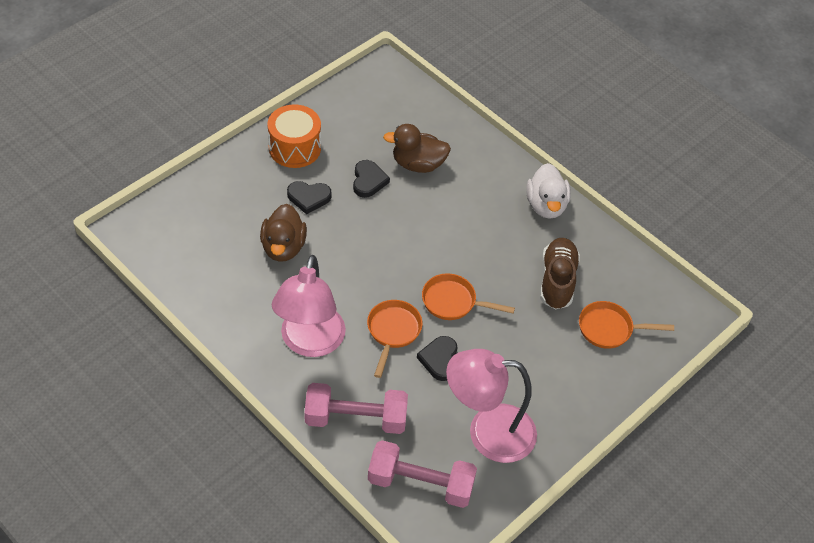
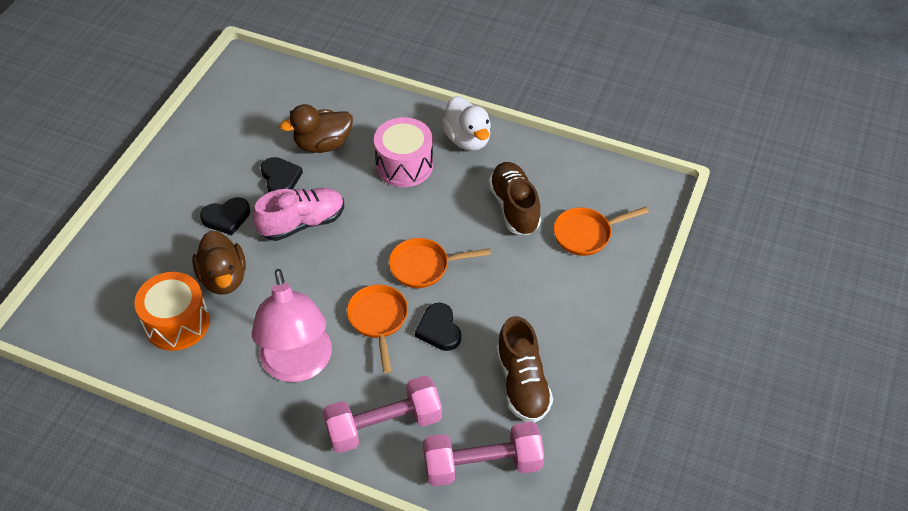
camera: 20 degrees left, 0 degrees up
orange drum [267,104,321,168] -> orange drum moved to [134,272,210,351]
pink lamp [446,349,537,463] -> brown shoe [496,316,553,423]
none -> pink shoe [253,188,344,241]
none -> pink drum [374,117,433,187]

